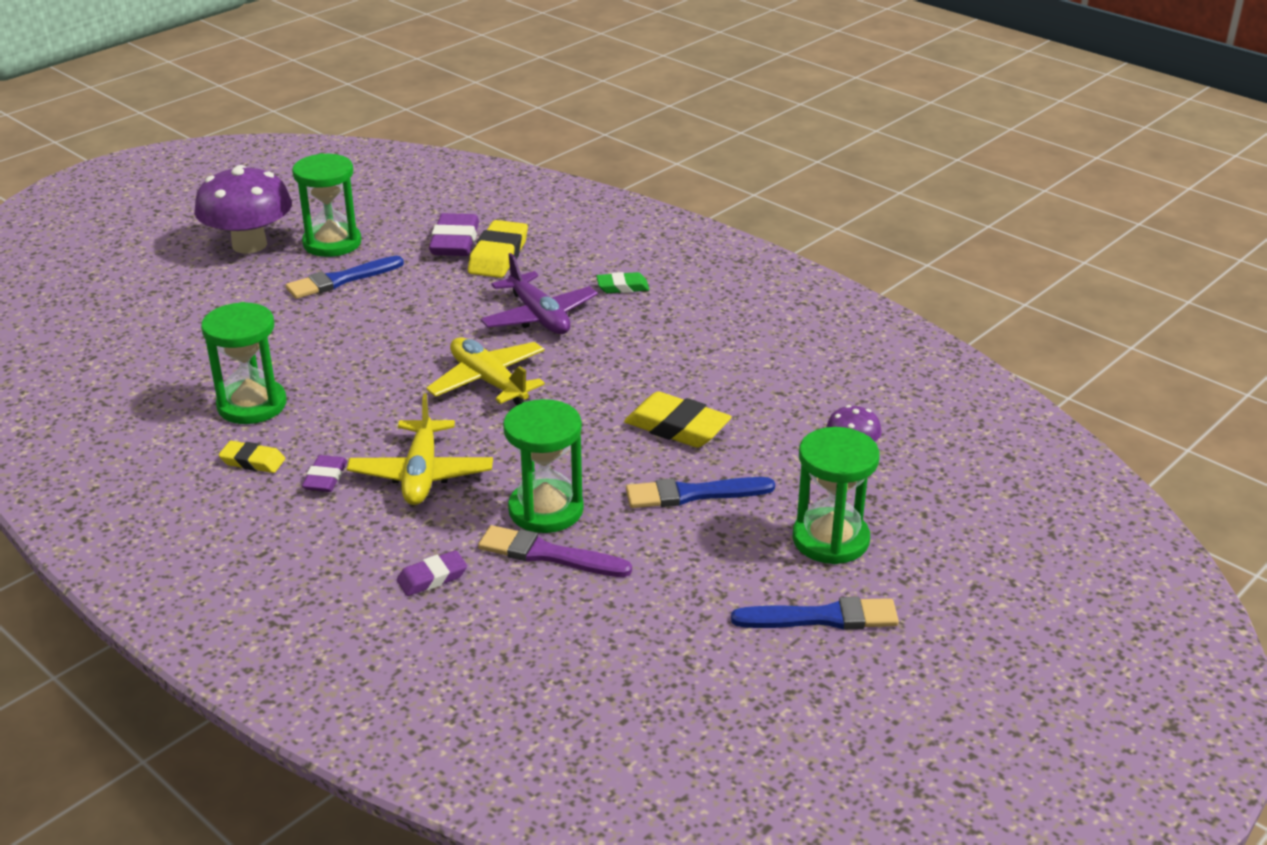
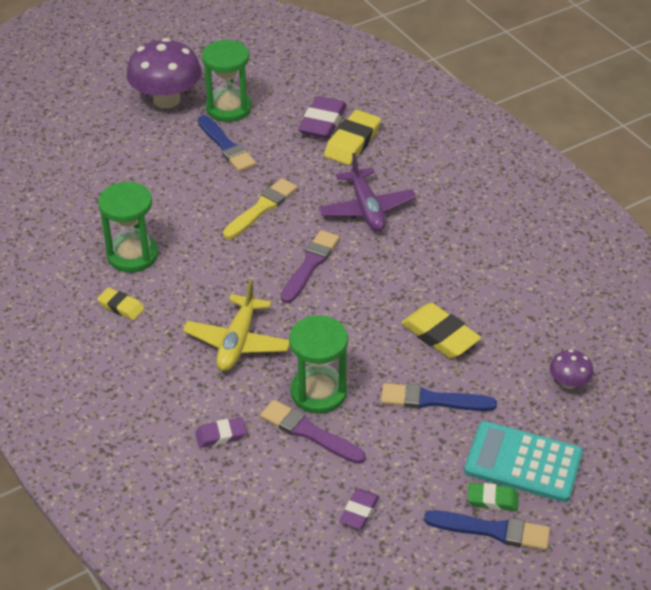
camera: 15 degrees right, 10 degrees up
blue brush [286,256,404,299] -> blue brush turned 105 degrees counterclockwise [198,115,256,172]
purple eraser [302,455,347,492] -> purple eraser moved to [339,489,379,529]
yellow plane [426,337,545,405] -> purple brush [281,230,340,303]
green eraser [596,272,649,293] -> green eraser moved to [468,483,519,511]
green hourglass [792,427,880,564] -> turquoise calculator [464,421,583,502]
none -> yellow brush [223,178,297,239]

